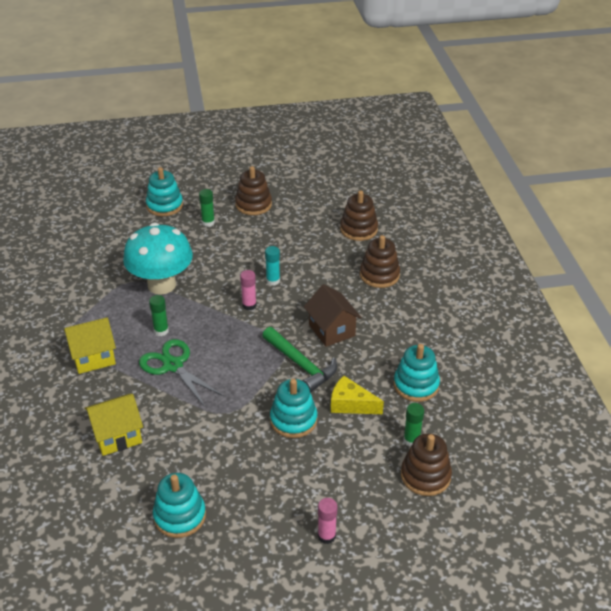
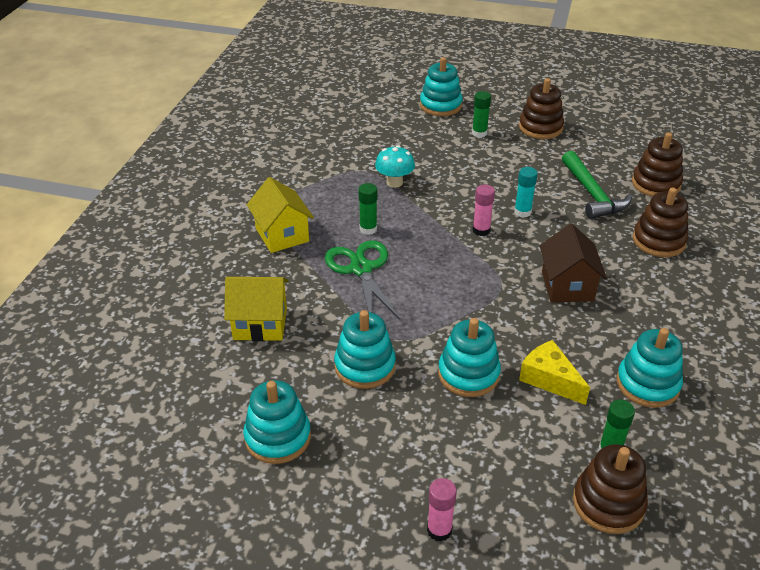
camera: 25 degrees right, 0 degrees up
yellow house [64,317,116,374] -> yellow house turned 60 degrees clockwise [247,177,314,253]
turquoise mushroom [123,223,193,295] -> turquoise mushroom [375,145,415,188], size x0.49
green hammer [262,327,337,393] -> green hammer moved to [562,151,632,219]
none -> turquoise stacking toy [334,310,396,389]

